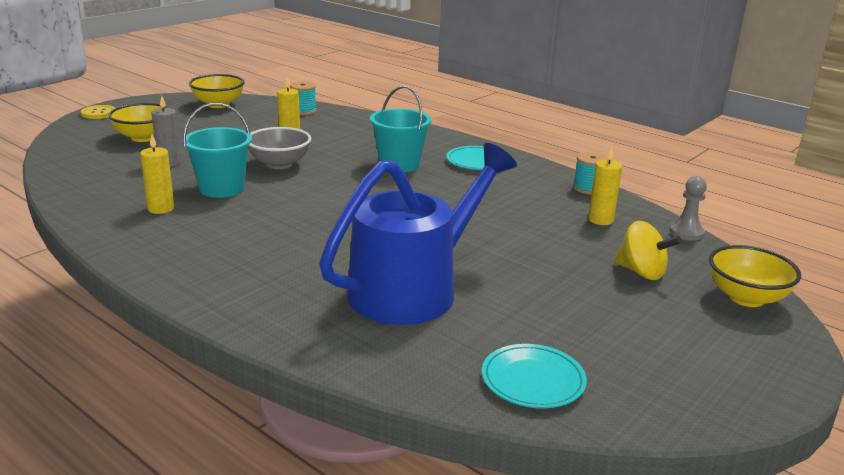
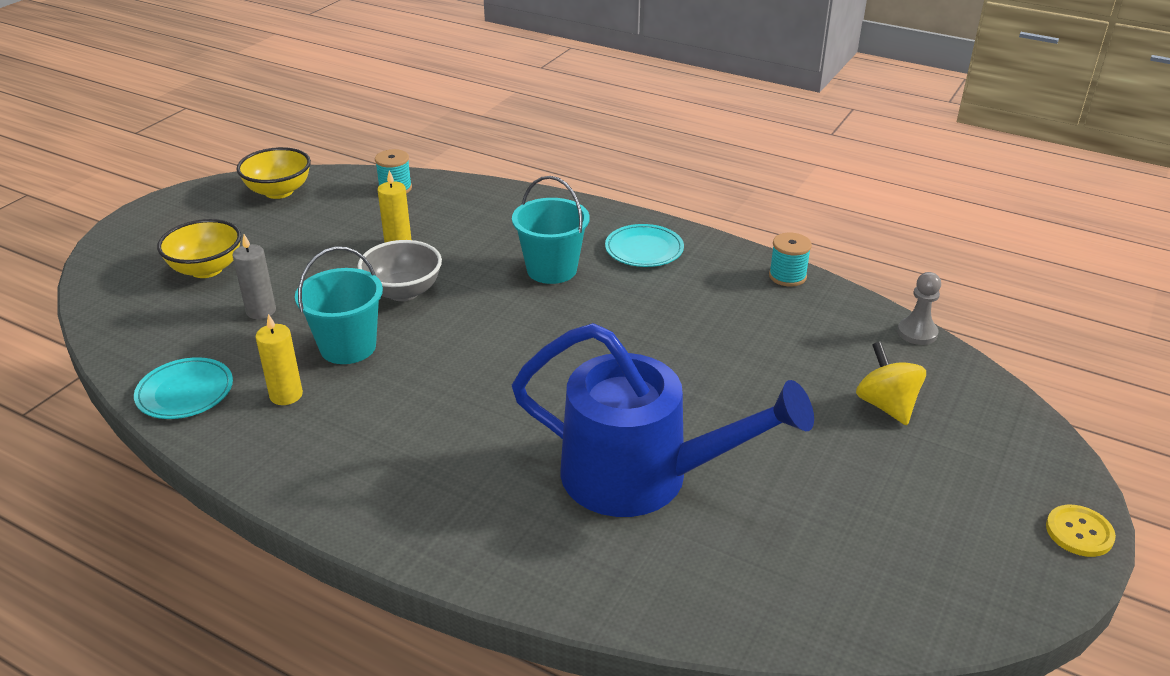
camera: 10 degrees left, 10 degrees up
yellow button [81,105,115,119] -> yellow button moved to [1046,505,1116,557]
blue watering can [319,143,517,325] -> blue watering can turned 75 degrees clockwise [512,323,814,517]
turquoise plate [482,344,587,408] -> turquoise plate moved to [134,357,233,419]
yellow candle [588,147,622,225] -> none
yellow spinning top [614,221,681,280] -> yellow spinning top turned 135 degrees counterclockwise [856,342,926,425]
yellow bowl [709,245,801,307] -> none

